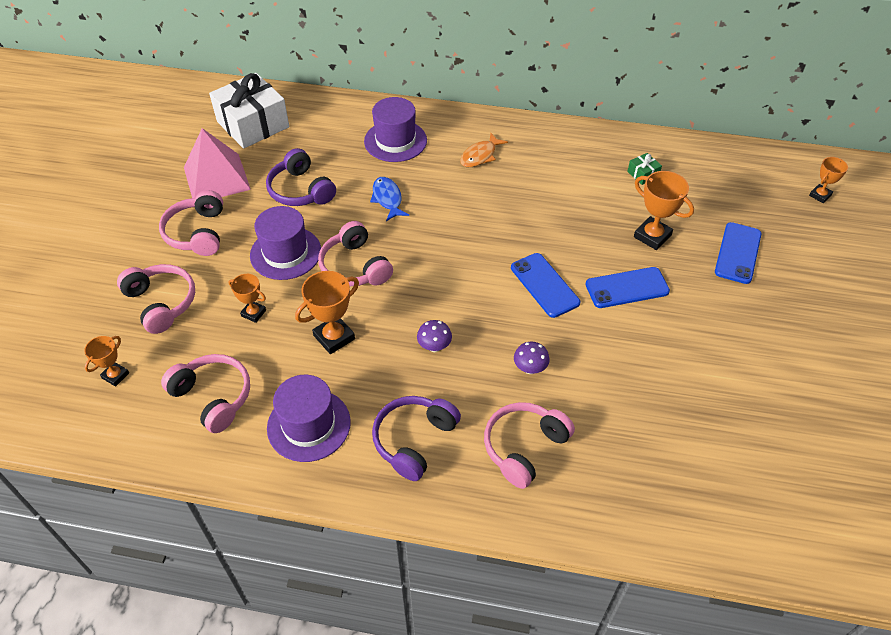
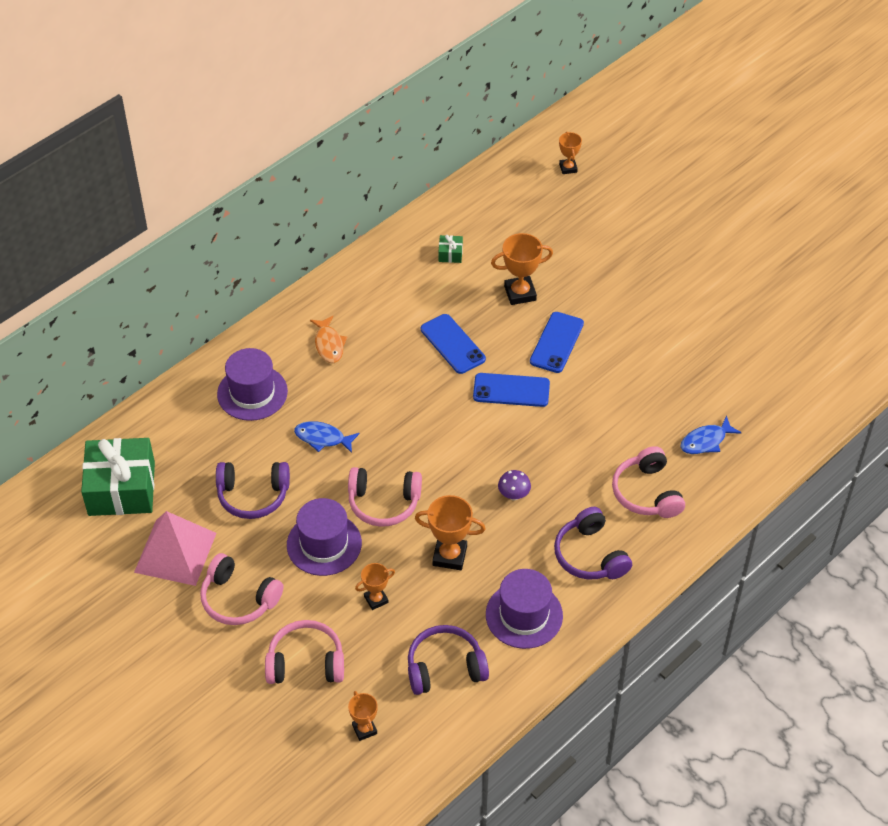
camera: 55 degrees left, 0 degrees up
pink headphones [161,354,250,433] -> purple headphones [408,625,489,695]
white gift [209,73,289,149] -> green gift [81,438,155,516]
orange trophy [295,271,359,354] -> orange trophy turned 75 degrees counterclockwise [415,495,486,570]
purple mushroom [514,342,550,374] -> none
blue phone [715,222,762,284] -> blue phone moved to [421,314,486,374]
none -> blue fish [680,416,742,454]

